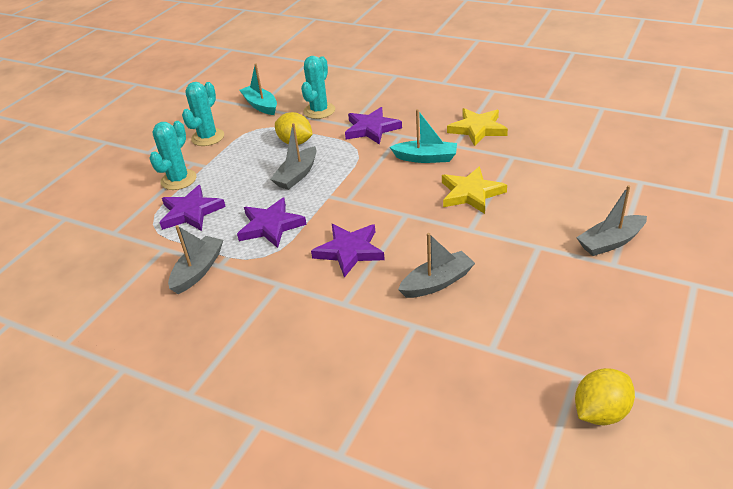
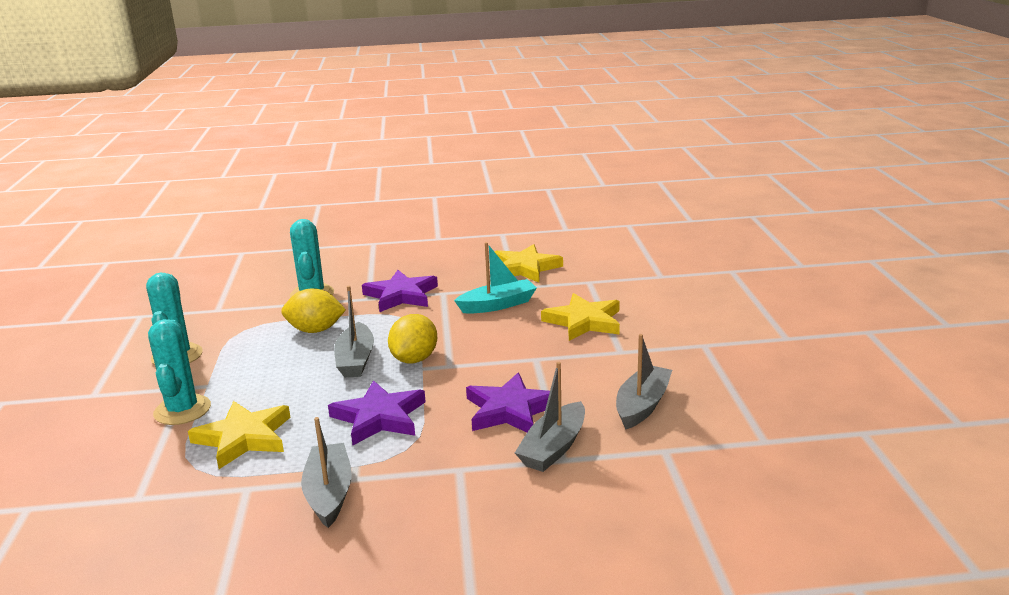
camera: 35 degrees left, 15 degrees down
purple star [159,185,226,231] -> yellow star [188,401,291,469]
turquoise boat [239,64,277,115] -> none
yellow lemon [575,368,635,425] -> yellow lemon moved to [388,314,437,363]
grey boat [576,185,647,256] -> grey boat moved to [515,362,585,472]

